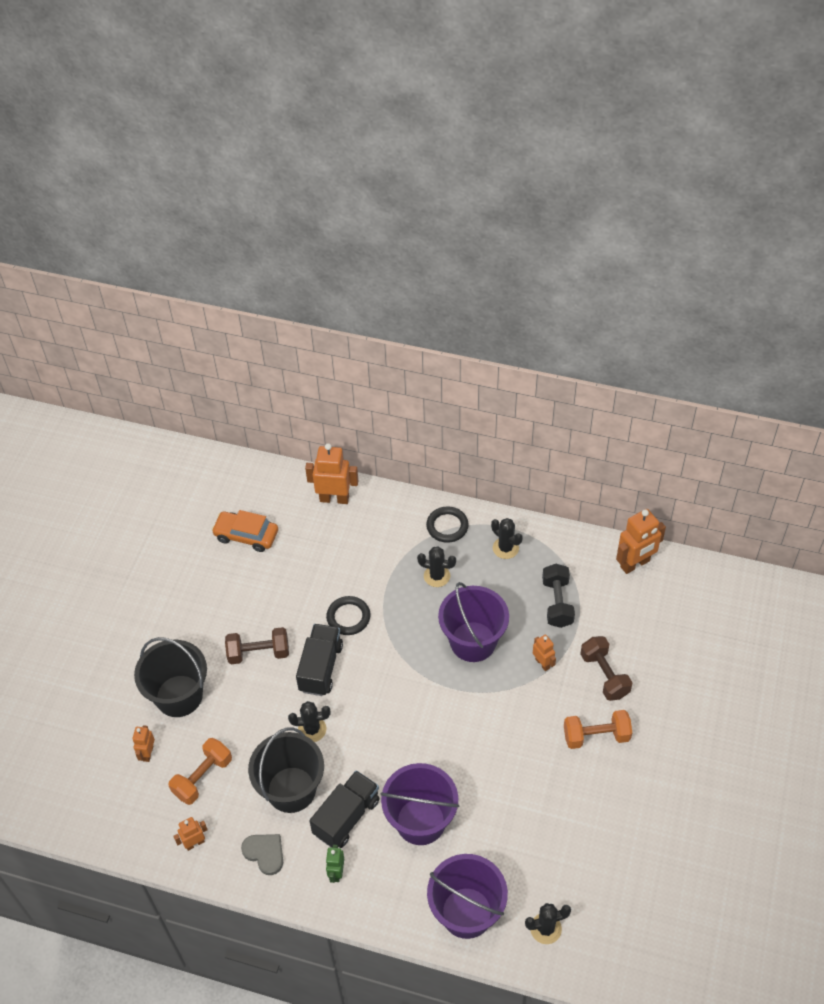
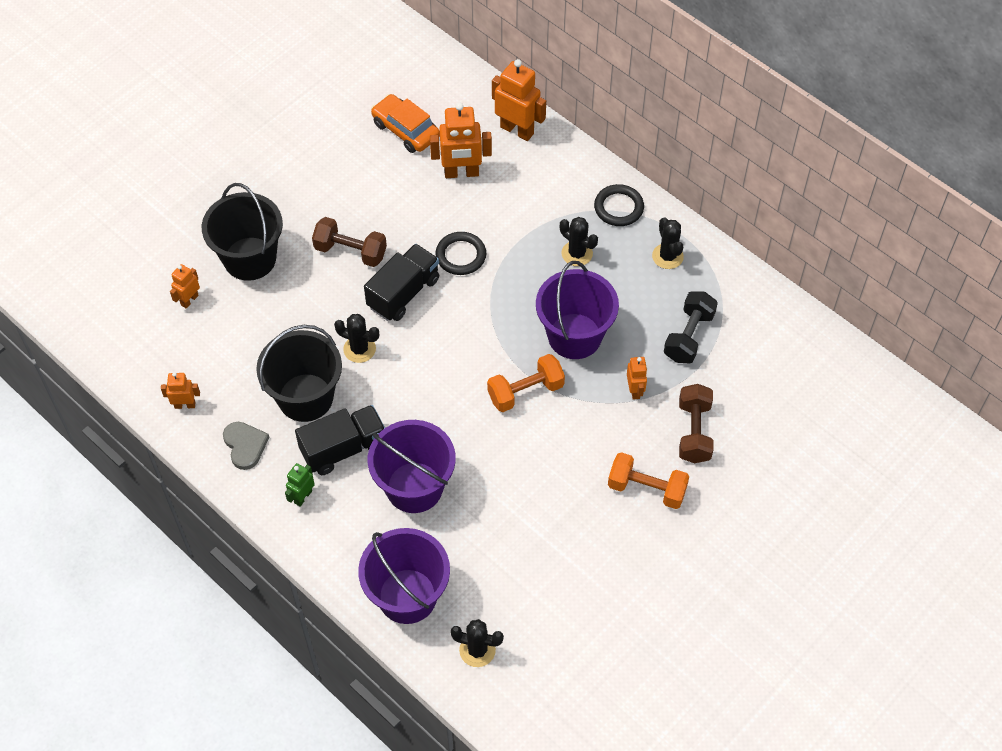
camera: 25 degrees right, 5 degrees up
orange dumbbell [169,738,232,805] -> orange dumbbell moved to [487,354,565,412]
orange robot [616,509,666,574] -> orange robot moved to [430,103,492,178]

